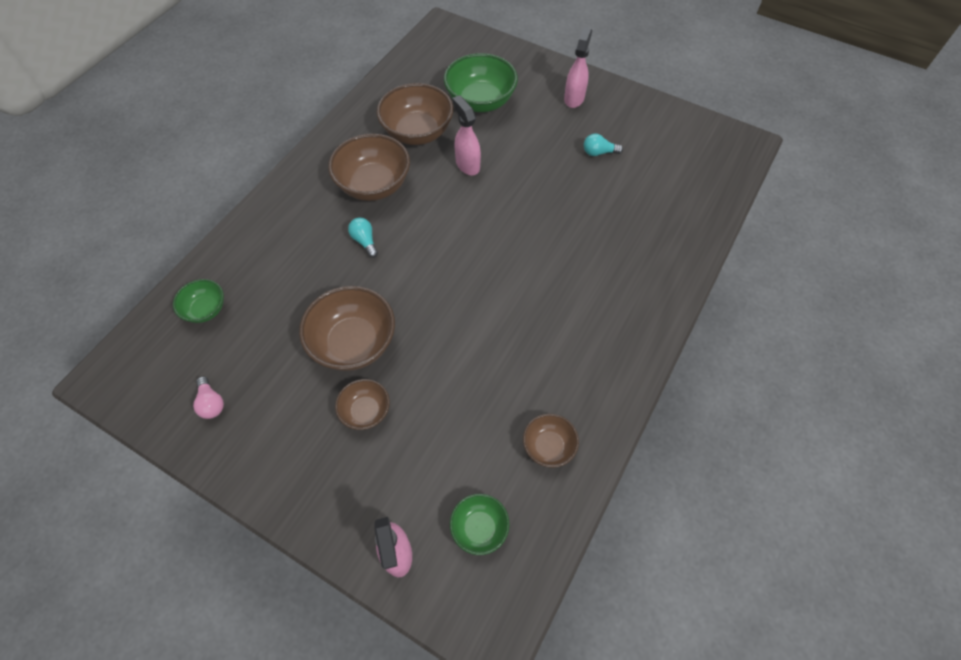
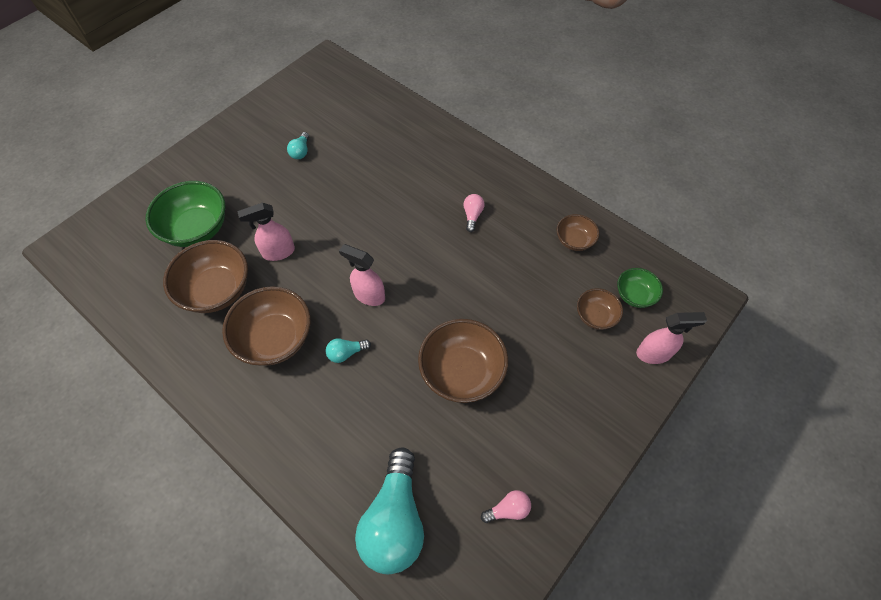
camera: 80 degrees left, 0 degrees up
green bowl [173,279,224,323] -> turquoise light bulb [355,448,424,574]
brown bowl [335,379,390,430] -> brown bowl moved to [577,288,623,330]
pink spray bottle [564,27,592,108] -> pink spray bottle moved to [339,244,385,306]
none -> pink light bulb [463,194,485,232]

